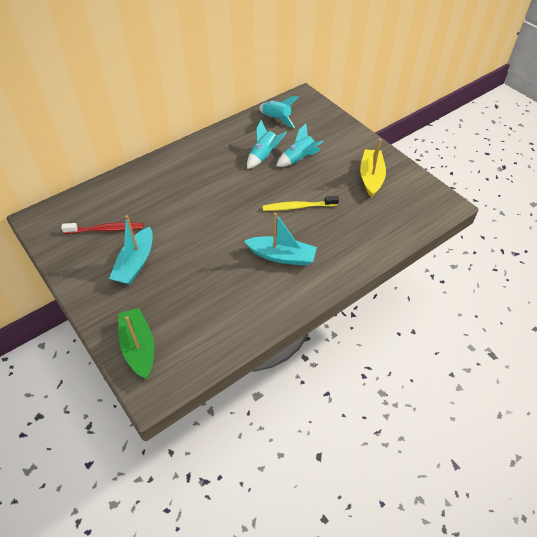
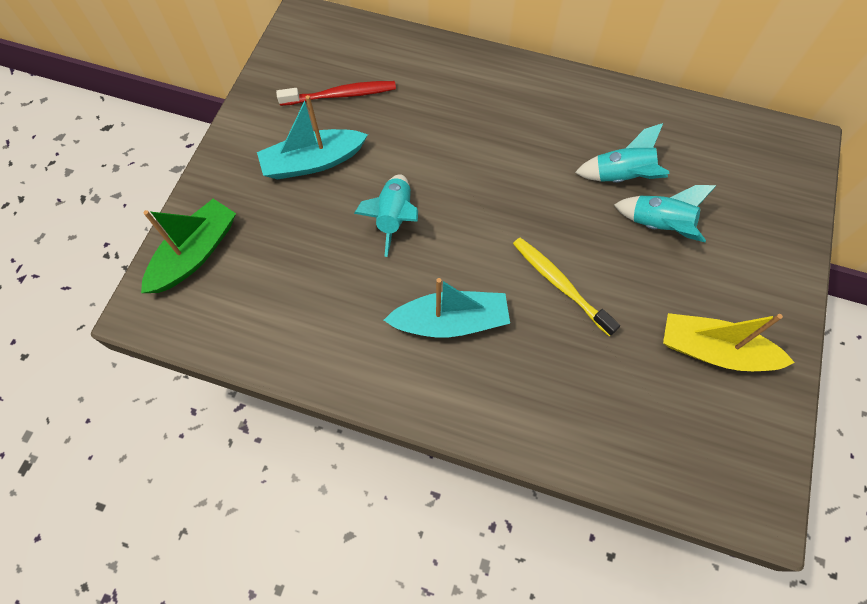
camera: 55 degrees right, 15 degrees up
red toothbrush [61,222,143,234] -> red toothbrush turned 60 degrees counterclockwise [276,81,396,106]
turquoise boat [244,213,317,266] -> turquoise boat turned 75 degrees counterclockwise [384,278,510,337]
turquoise rocket [259,96,299,128] -> turquoise rocket moved to [354,174,418,257]
yellow boat [360,139,386,198] -> yellow boat turned 135 degrees counterclockwise [663,313,795,371]

